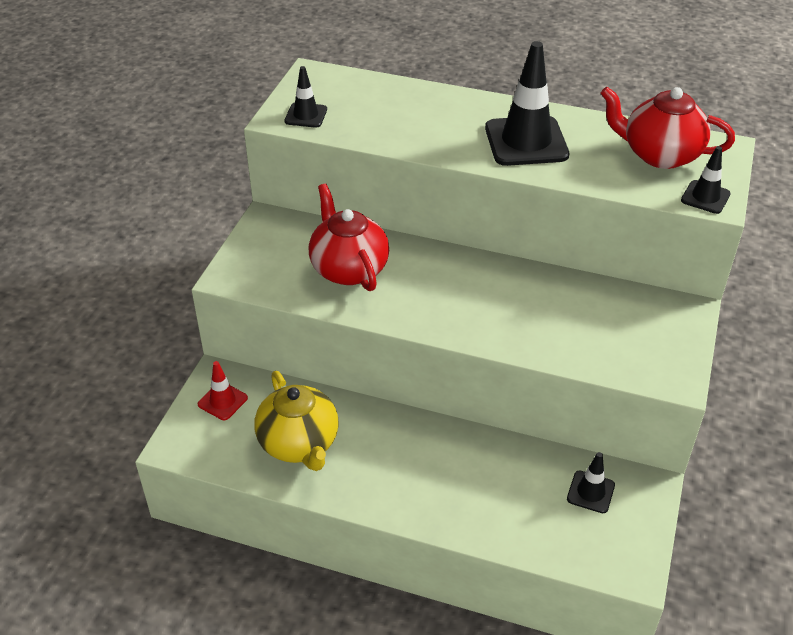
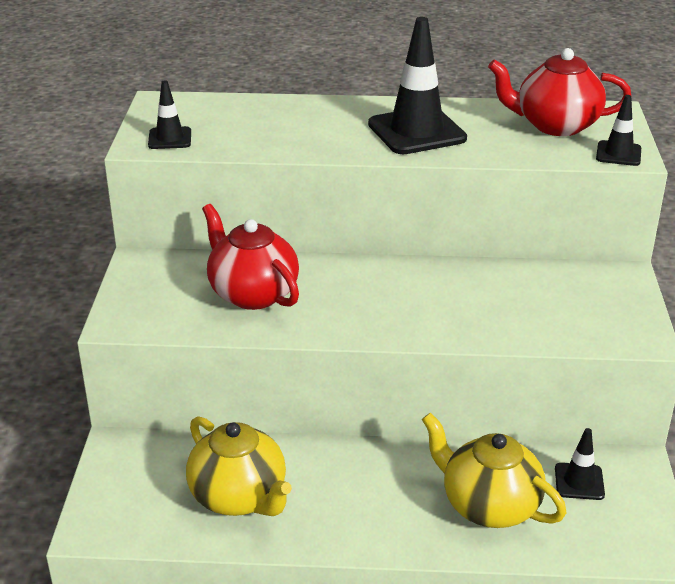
camera: 15 degrees left, 10 degrees down
red traffic cone [198,361,248,420] -> none
none -> yellow teapot [422,413,566,528]

